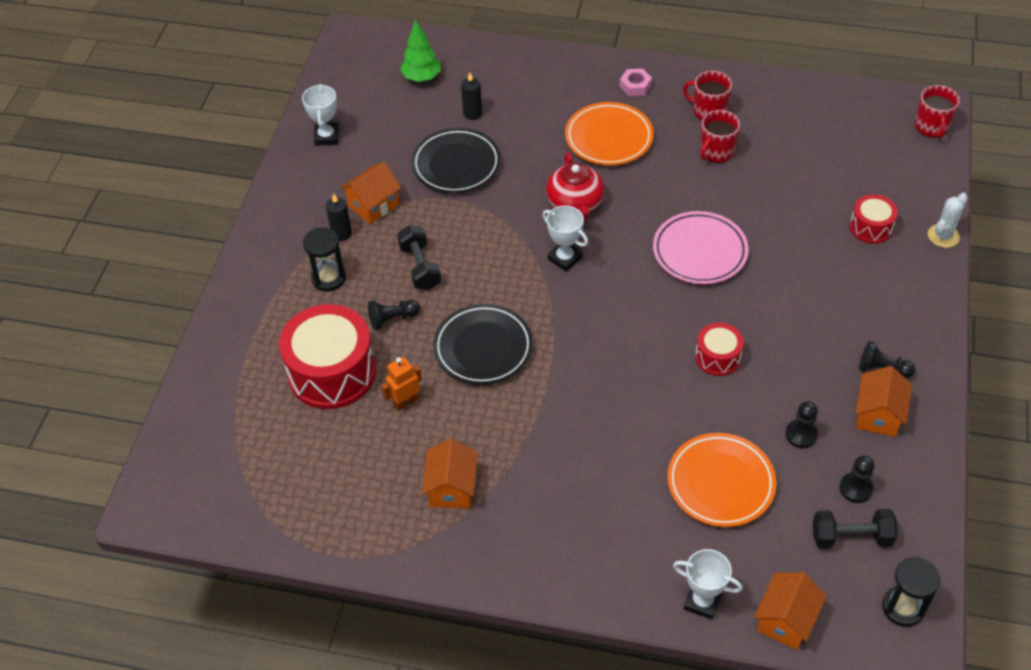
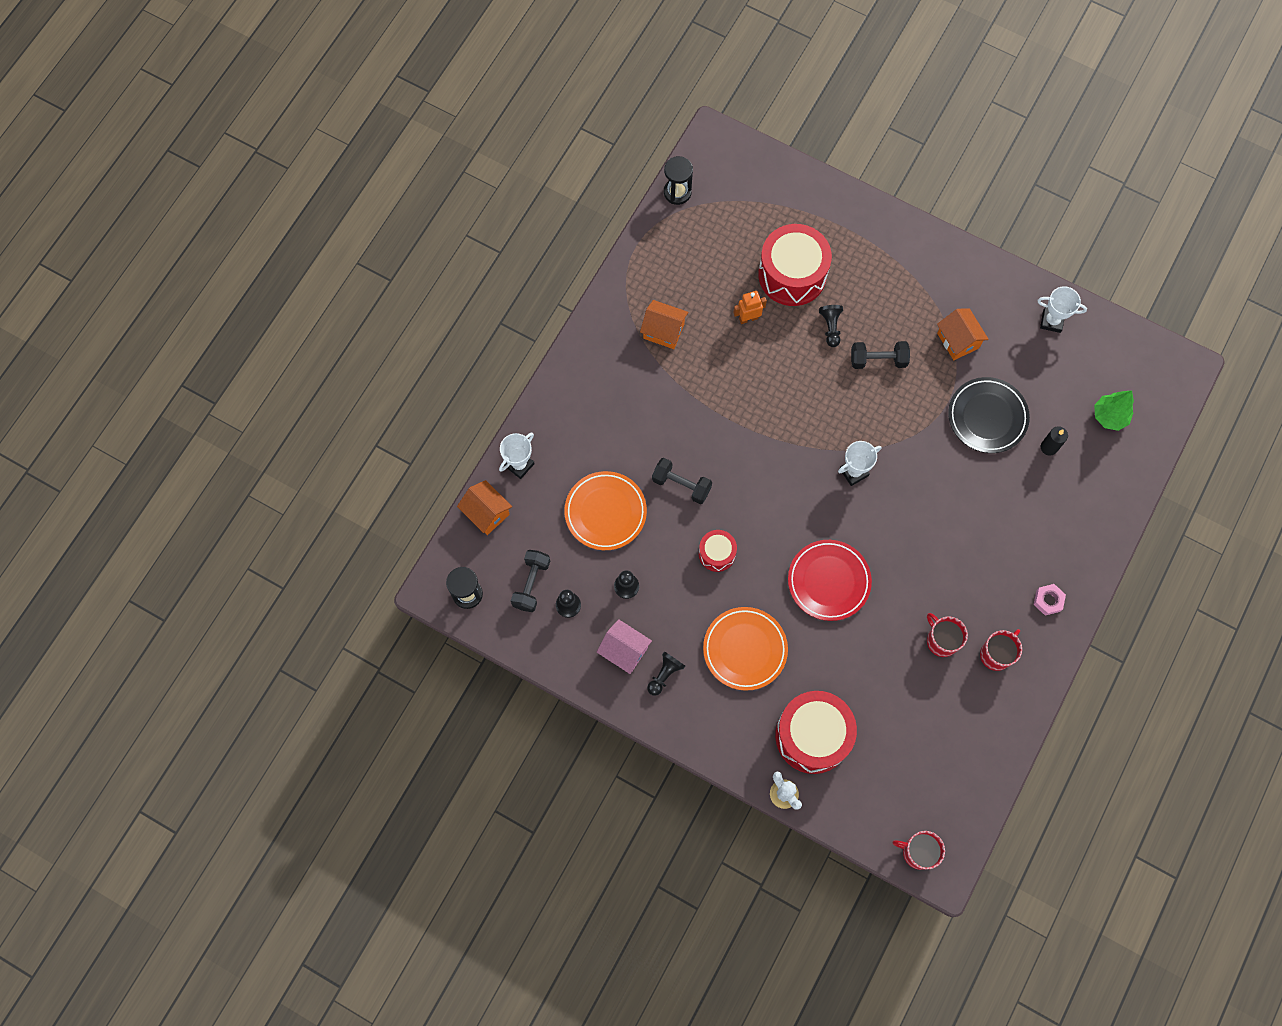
camera: 105 degrees right, 20 degrees up
black hourglass [303,227,346,291] -> black hourglass moved to [664,156,693,205]
black candle [326,193,352,241] -> none
orange robot [381,357,422,411] -> orange robot turned 90 degrees counterclockwise [733,291,767,324]
black plate [433,304,533,385] -> none
red teapot [546,152,605,222] -> none
orange plate [565,102,654,166] -> orange plate moved to [703,607,788,691]
pink plate [653,211,749,284] -> red plate [788,540,872,621]
red drum [850,194,898,244] -> red drum [775,691,857,774], size x1.95
orange house [856,366,912,437] -> pink house [597,619,652,674]
none -> black dumbbell [652,458,712,504]

